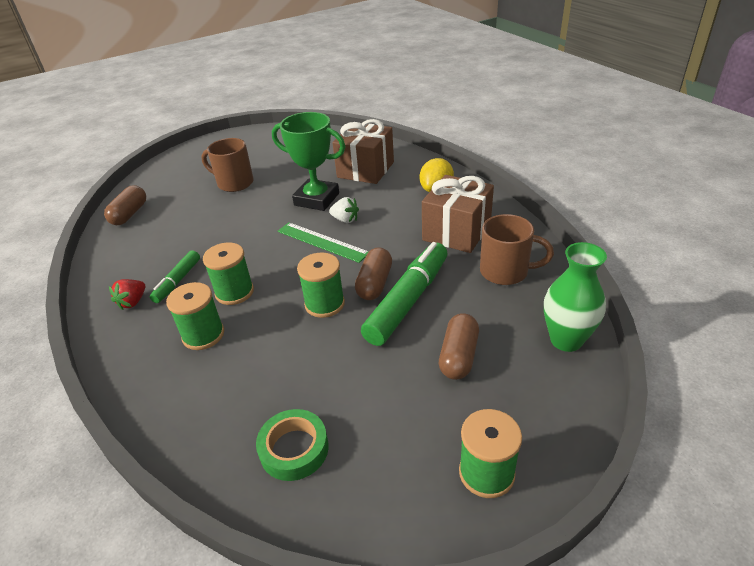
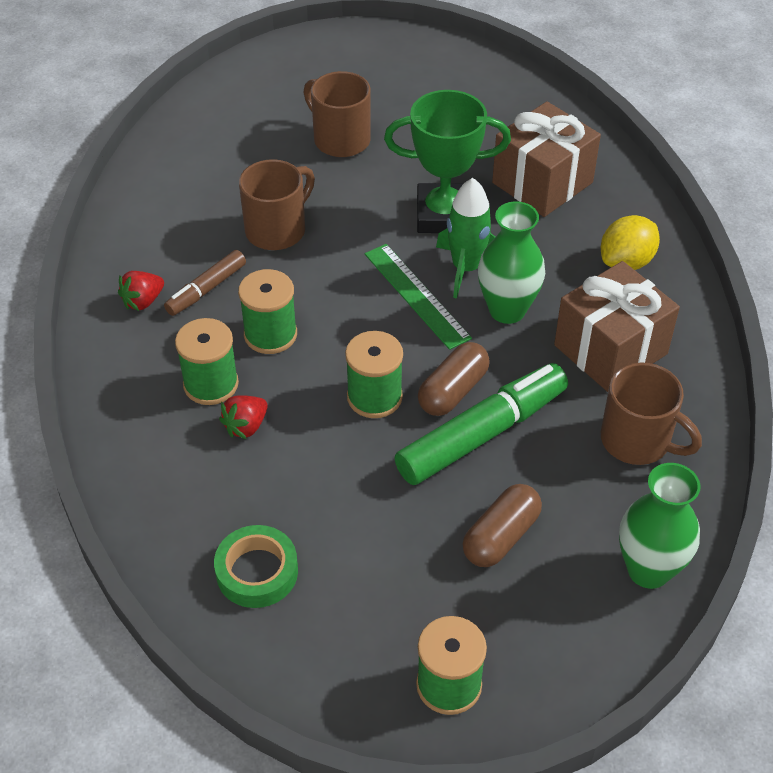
camera: 20 degrees right, 10 degrees up
brown capsule [104,185,146,225] -> none
green marker [150,250,200,303] -> brown marker [164,250,246,316]
green trophy [272,112,346,211] -> green trophy turned 45 degrees counterclockwise [384,90,511,233]
white strawberry [329,197,359,223] -> green rocket [436,178,495,299]
none -> red strawberry [219,395,268,439]
none -> brown mug [239,159,315,250]
none -> green vase [478,201,545,324]

